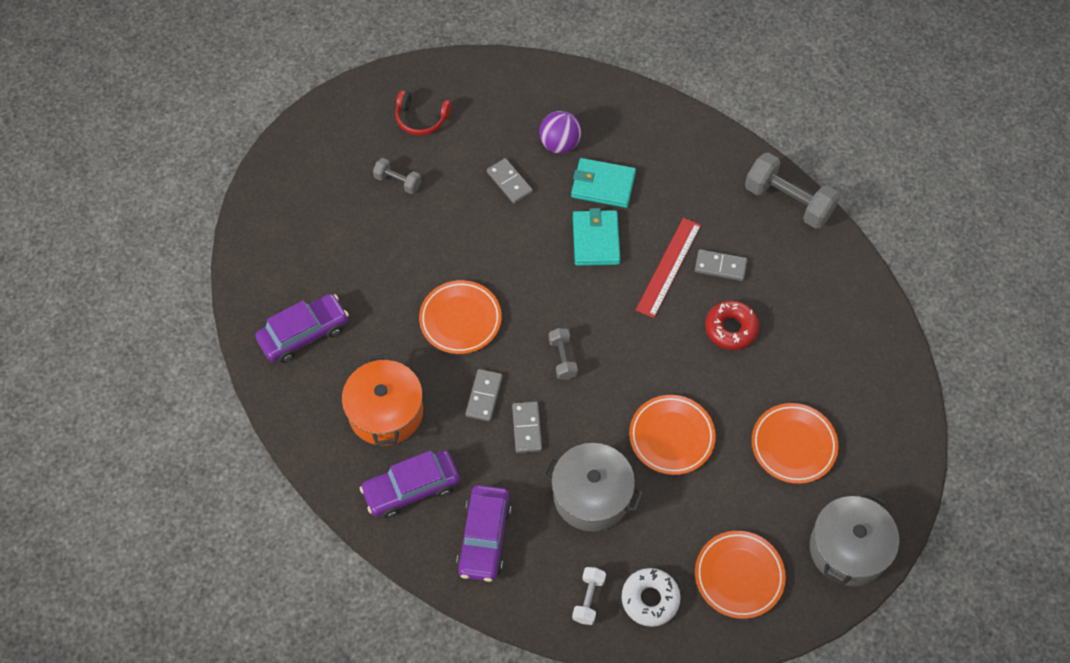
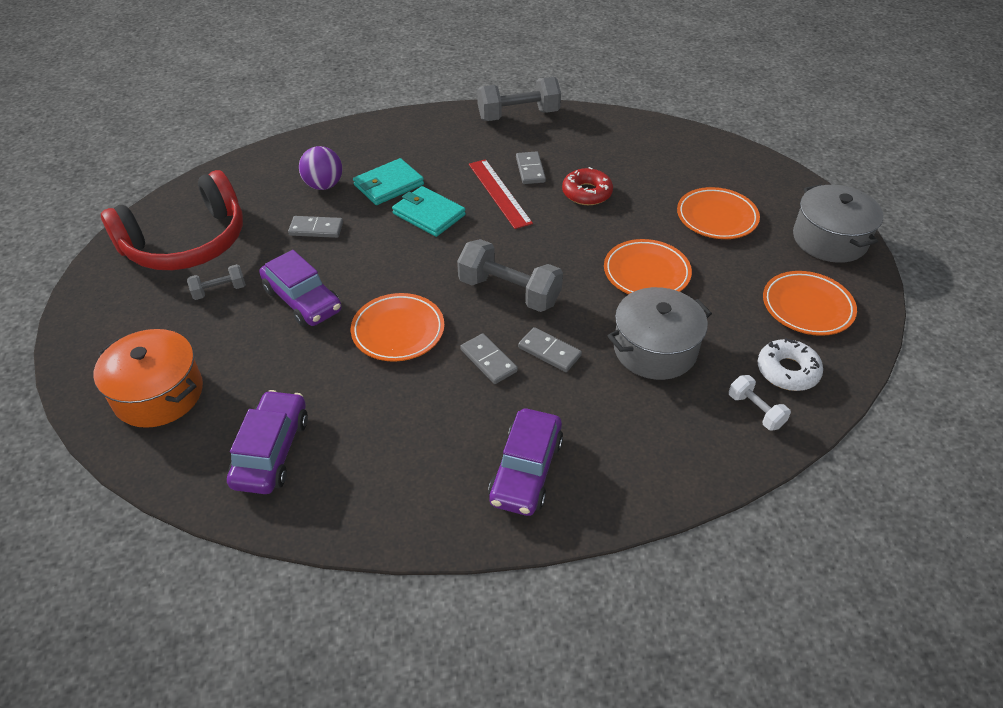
camera: 50 degrees left, 15 degrees down
orange pot [342,354,423,446] -> orange pot moved to [93,329,203,428]
red headphones [395,90,451,135] -> red headphones [101,170,243,270], size x2.14
purple car [456,485,512,582] -> purple car moved to [259,250,342,327]
grey dumbbell [549,328,578,380] -> grey dumbbell [457,239,563,312], size x1.90
grey domino [695,249,747,281] -> grey domino turned 60 degrees counterclockwise [516,151,546,184]

